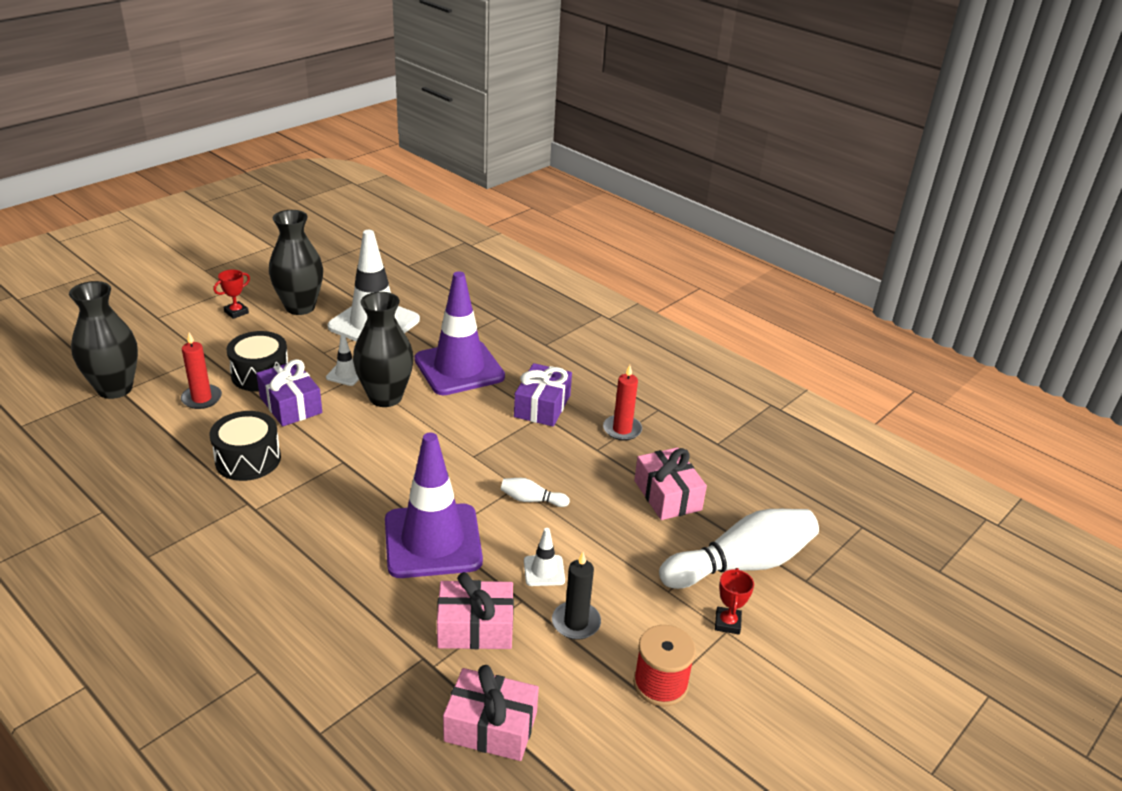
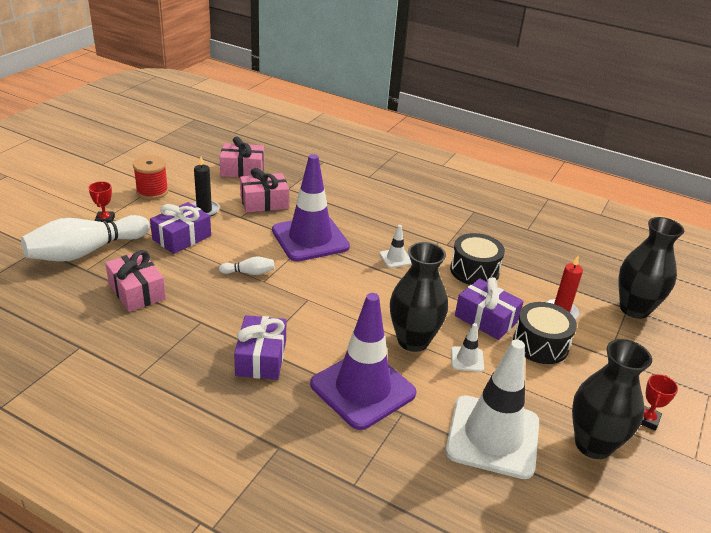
camera: 165 degrees right, 0 degrees up
white traffic cone [524,528,565,586] -> white traffic cone moved to [380,225,412,268]
red candle [603,365,642,441] -> none
none -> purple gift [150,202,211,254]

